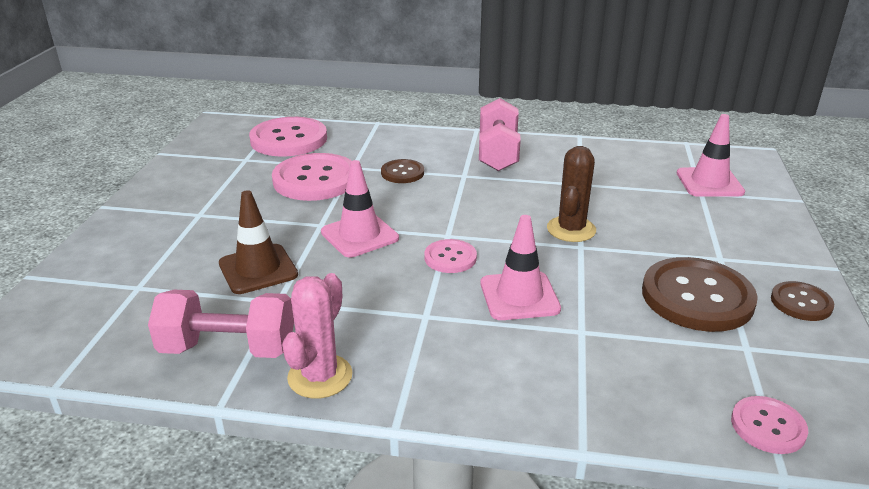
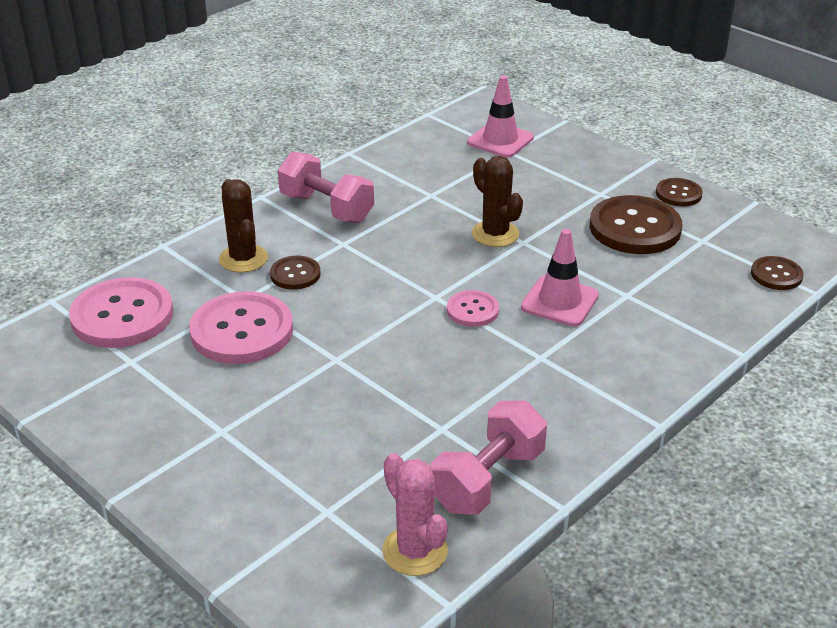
camera: 55 degrees left, 5 degrees up
brown traffic cone [219,190,298,294] -> none
pink cactus [282,273,352,399] -> pink cactus moved to [382,453,448,576]
pink traffic cone [321,160,399,257] -> none
pink button [731,396,808,454] -> brown button [751,256,803,290]
none -> brown cactus [219,179,268,273]

